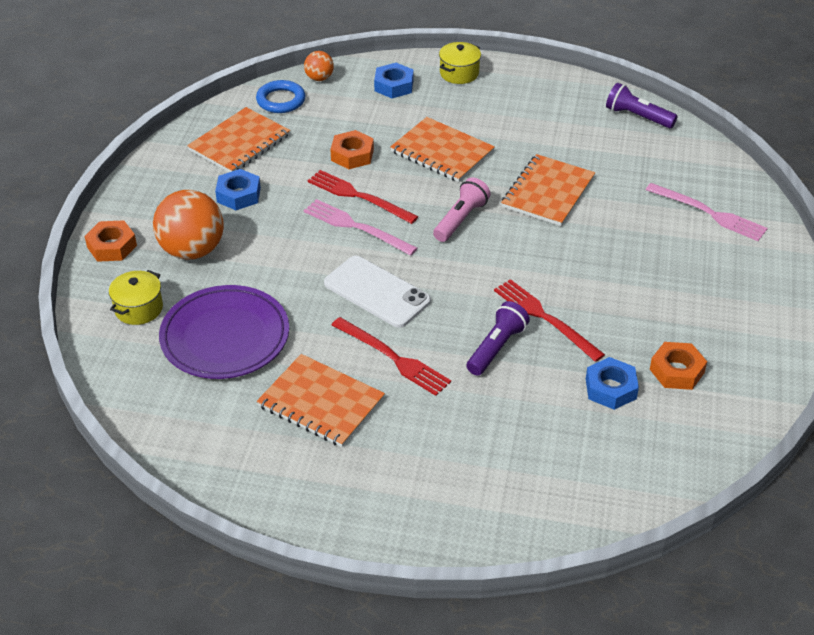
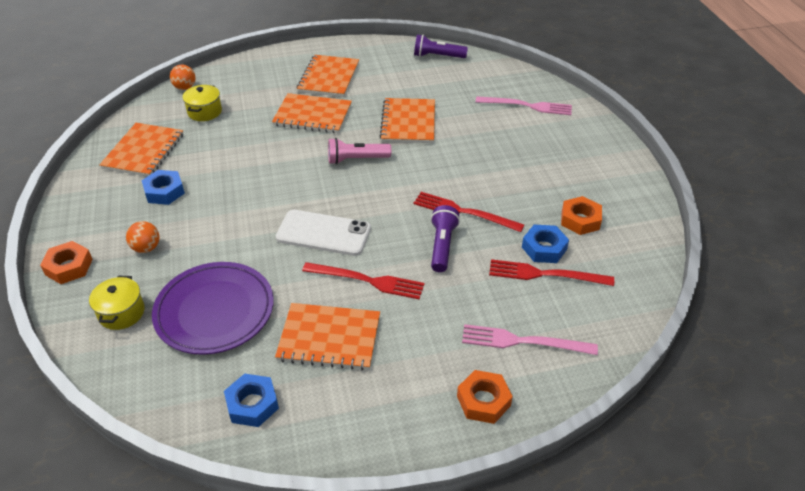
camera: 25 degrees left, 0 degrees up
orange ball [153,190,224,260] -> orange ball [126,221,159,253], size x0.50
blue ring [256,80,305,113] -> none
pink fork [304,199,418,256] -> pink fork moved to [462,324,598,355]
red fork [308,170,419,224] -> red fork moved to [489,259,614,286]
orange nut [330,130,374,169] -> orange nut moved to [457,370,513,424]
blue nut [374,63,414,98] -> blue nut moved to [224,374,279,427]
pink flashlight [433,177,491,242] -> pink flashlight turned 105 degrees counterclockwise [328,138,391,164]
yellow pot [439,42,481,84] -> yellow pot moved to [182,85,222,121]
none -> orange notebook [297,55,359,97]

